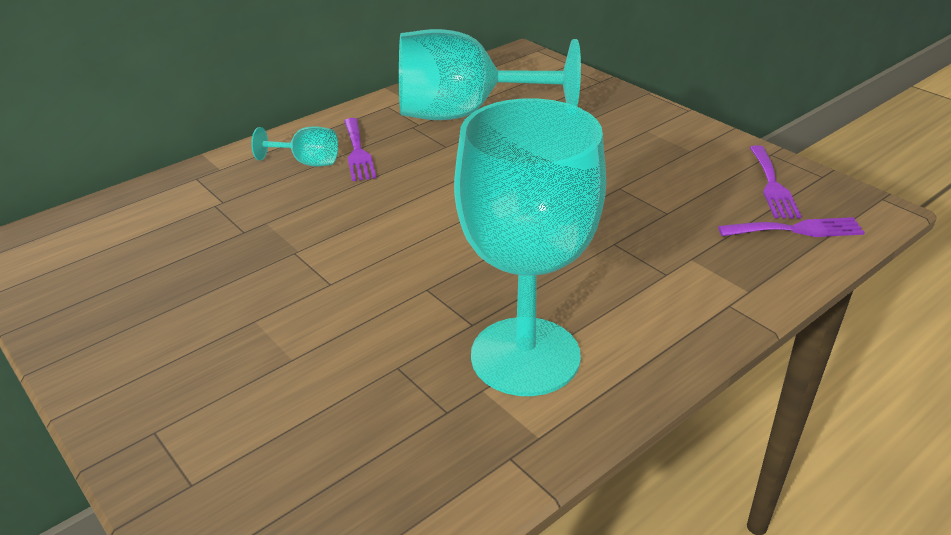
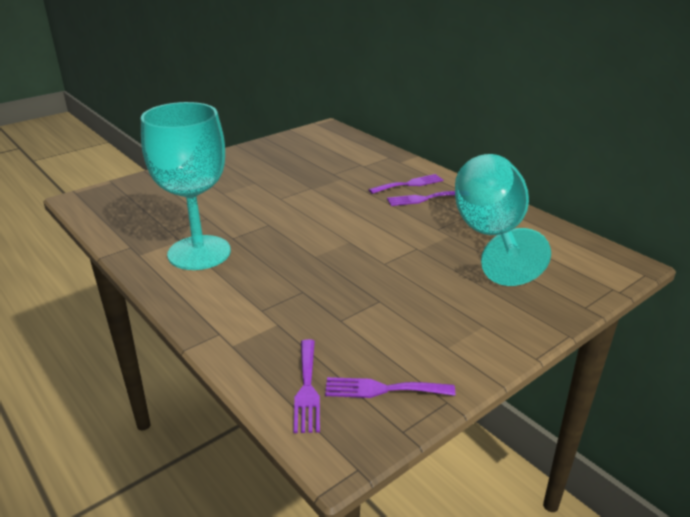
camera: 90 degrees right, 5 degrees down
turquoise goblet [251,126,338,167] -> purple fork [368,174,443,194]

